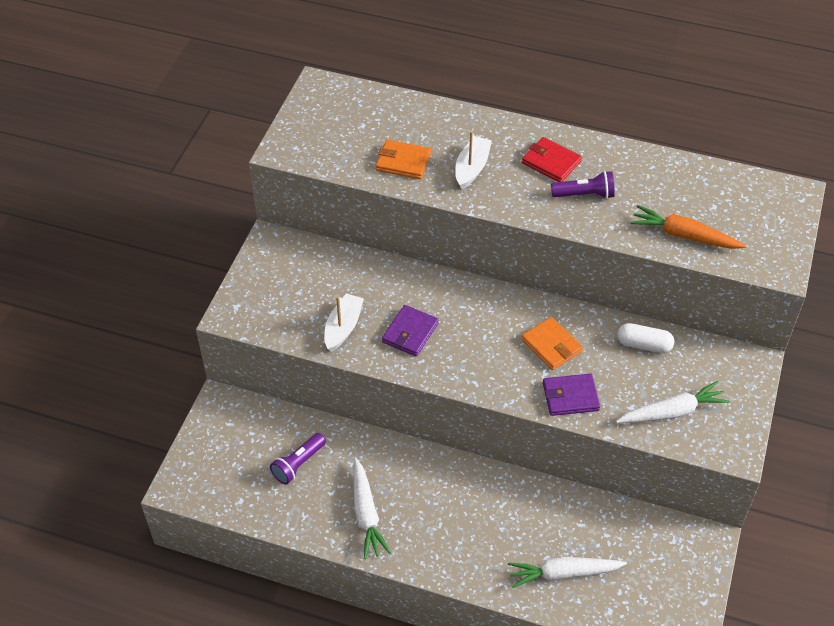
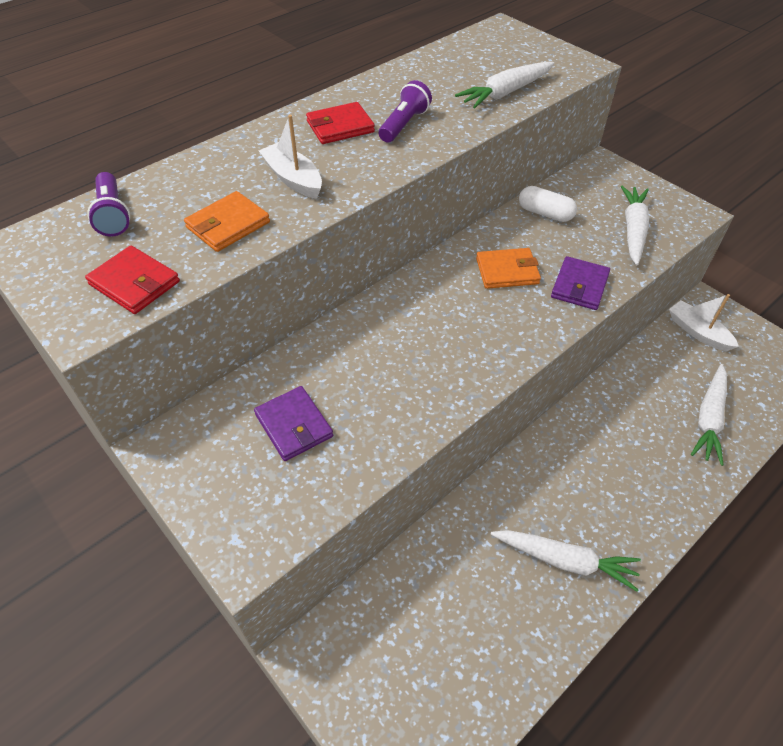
camera: 60 degrees left, 0 degrees up
purple flashlight [270,433,326,485] -> purple flashlight moved to [87,172,130,237]
white boat [324,293,364,352] -> white boat moved to [669,294,739,351]
purple wallet [382,305,439,356] -> purple wallet moved to [254,386,333,461]
white capsule [617,323,674,353] -> white capsule turned 75 degrees clockwise [519,186,577,222]
orange carrot [630,205,746,249] -> white carrot [455,62,554,108]
none -> red wallet [85,246,180,314]

